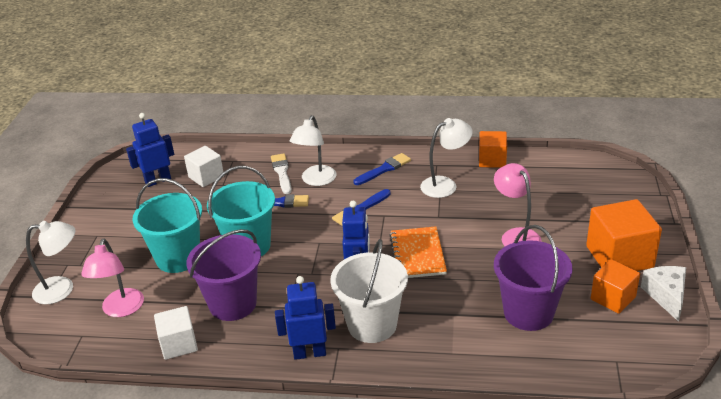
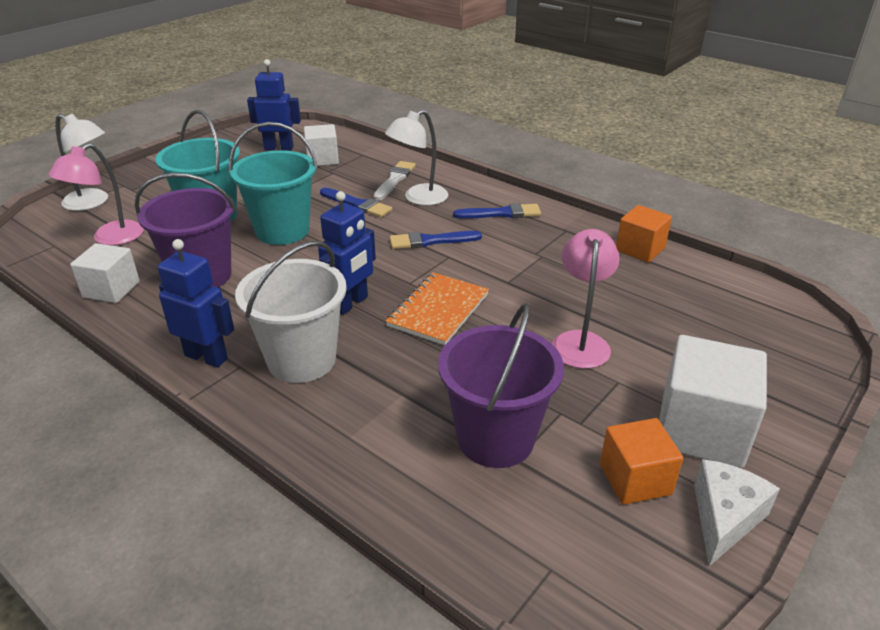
camera: 30 degrees right, 0 degrees up
white lamp [420,118,473,198] -> none
orange cube [586,199,662,271] -> white cube [659,335,767,468]

